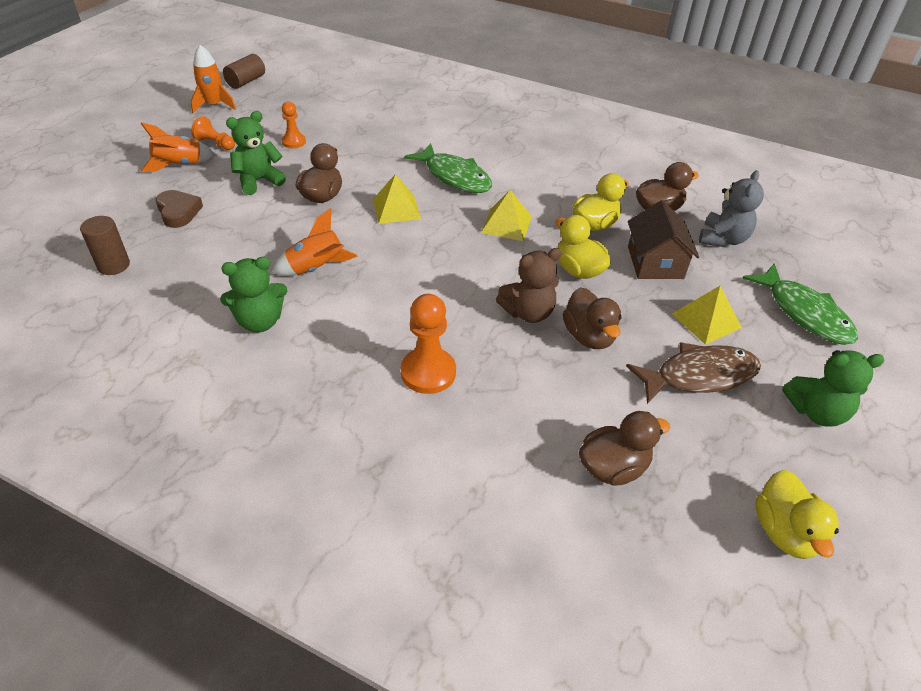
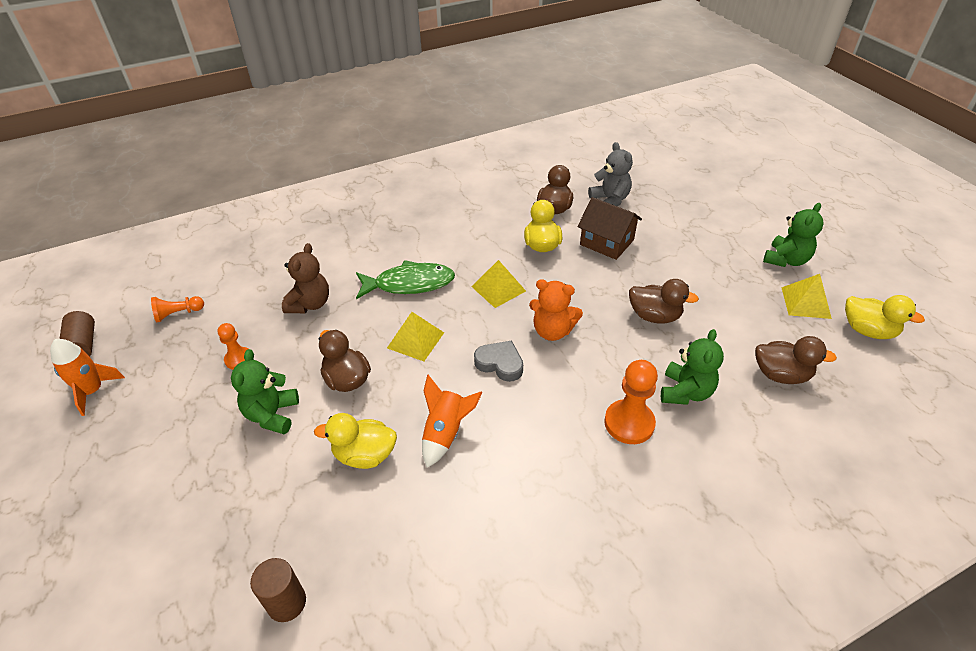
camera: 50 degrees left, 0 degrees up
orange rocket [141,122,216,172] -> none
brown heart [156,190,203,228] -> none
orange pawn [191,116,235,150] -> orange pawn moved to [151,296,204,323]
green teddy bear [220,257,287,332] -> green teddy bear moved to [661,329,724,405]
brown teddy bear [496,248,562,323] -> brown teddy bear moved to [282,243,329,313]
yellow duck [556,215,611,279] -> yellow duck moved to [314,413,397,469]
brown duck [579,411,670,486] -> brown duck turned 90 degrees clockwise [755,336,837,384]
brown fish [626,342,761,404] -> none
yellow pyramid [672,286,742,345] -> yellow pyramid moved to [781,274,832,319]
green fish [742,263,858,345] -> none
none -> grey heart [474,340,523,382]
none -> orange teddy bear [529,279,583,341]

